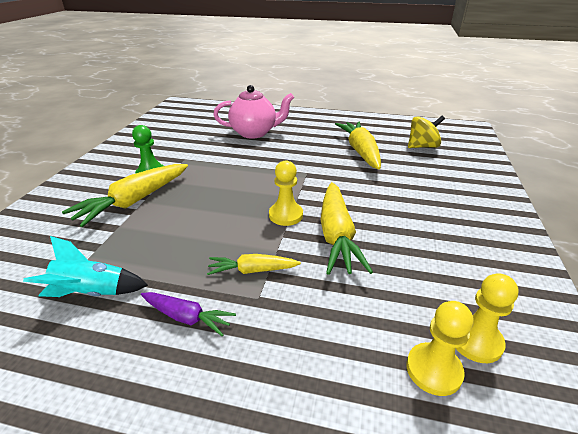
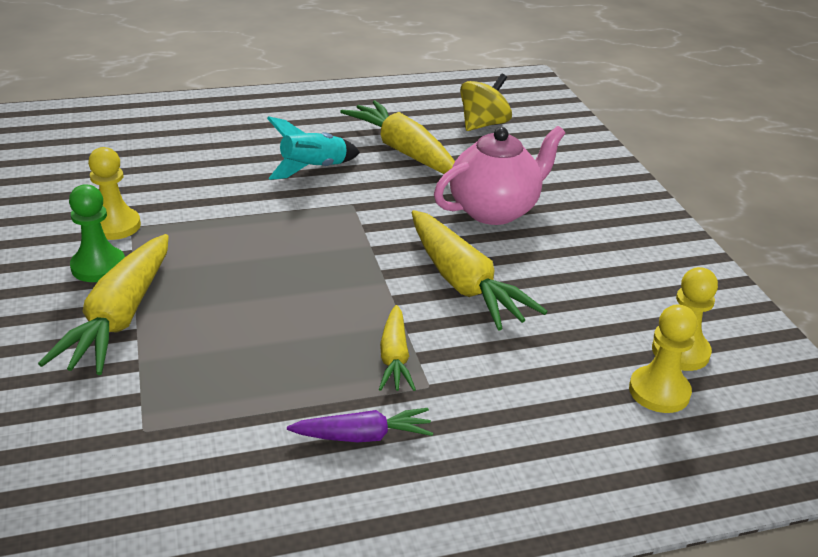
camera: 30 degrees left, 0 degrees up
turquoise rocket [23,236,148,297] -> turquoise rocket moved to [267,116,360,180]
yellow carrot [207,254,301,275] -> yellow carrot turned 60 degrees counterclockwise [379,305,416,391]
pink teapot [213,85,294,139] -> pink teapot moved to [434,126,565,225]
yellow pawn [269,161,303,226] -> yellow pawn moved to [88,147,141,240]

